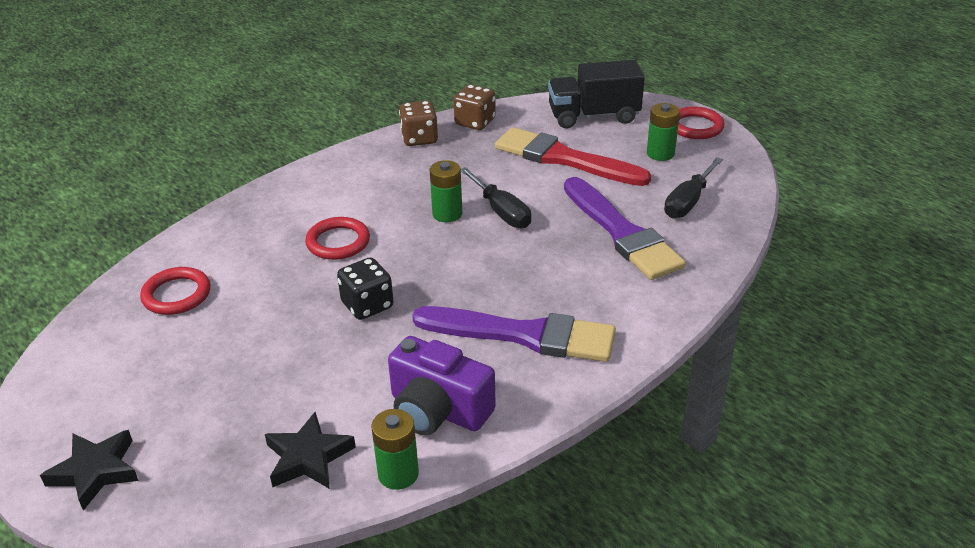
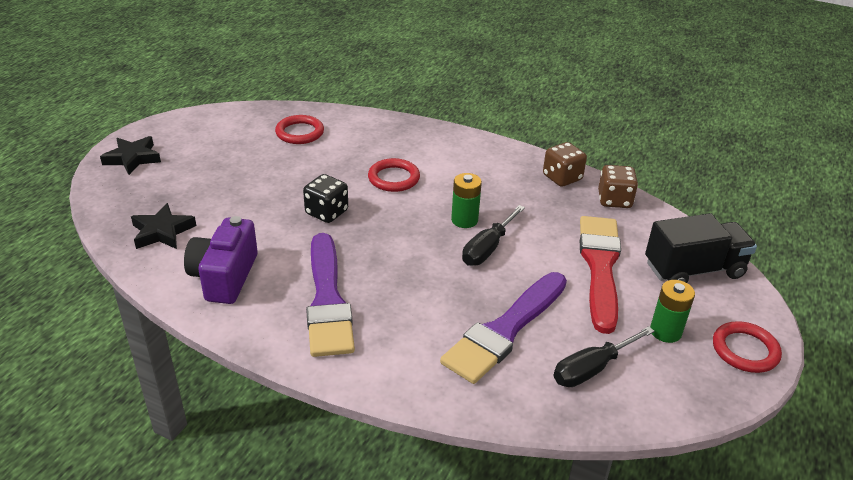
camera: 65 degrees right, 0 degrees up
green battery [371,409,419,490] -> none
black truck [548,60,645,128] -> black truck turned 105 degrees clockwise [645,213,757,283]
black screwdriver [664,157,723,218] -> black screwdriver turned 45 degrees counterclockwise [554,326,655,387]

